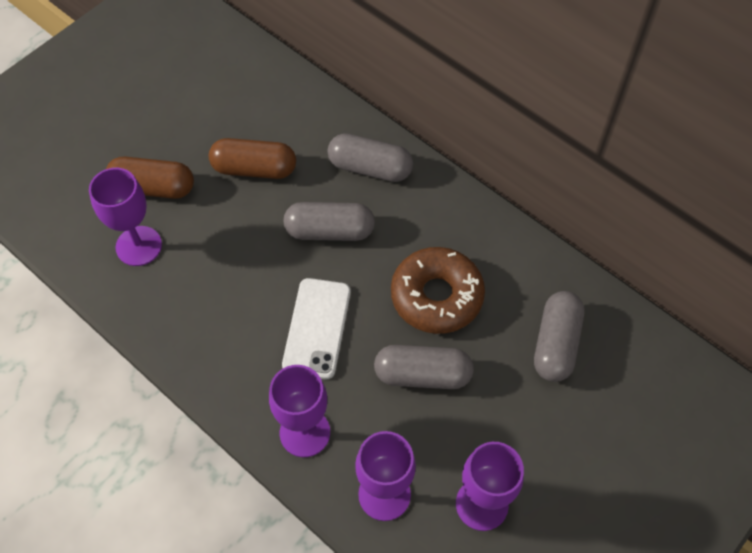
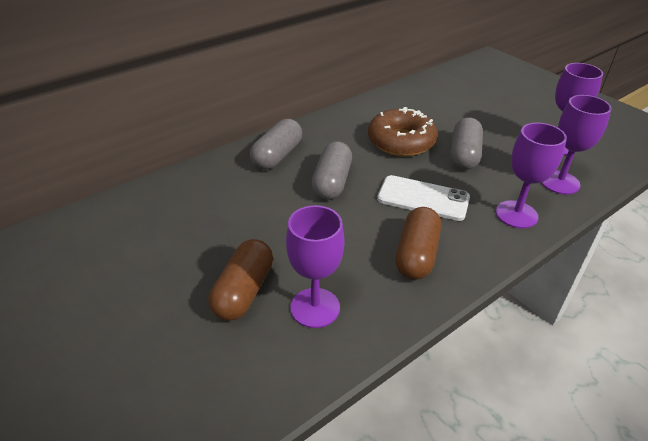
camera: 80 degrees left, 20 degrees down
brown capsule [209,138,296,179] -> brown capsule moved to [395,207,441,280]
grey capsule [534,291,584,382] -> none

